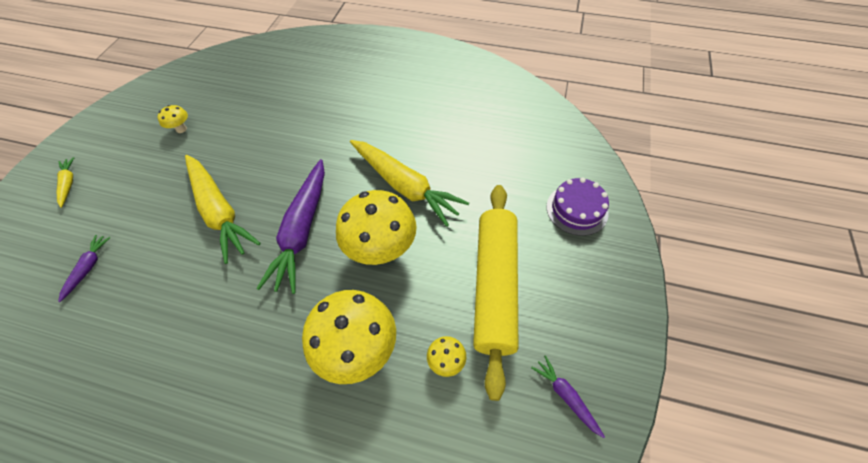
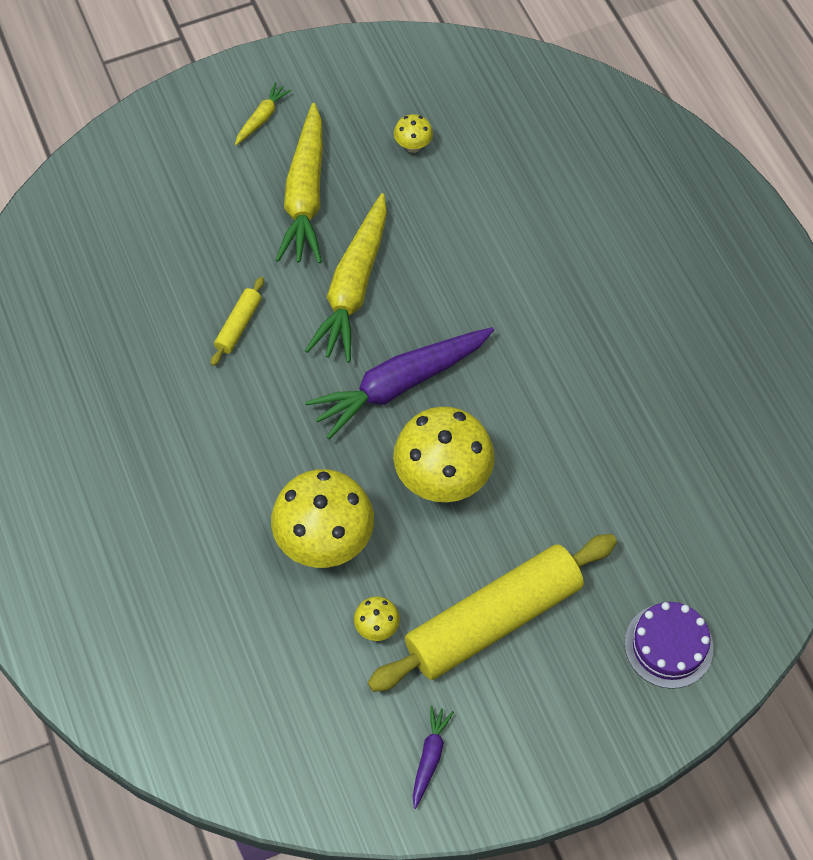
camera: 50 degrees right, 5 degrees up
purple carrot [58,235,111,302] -> none
yellow carrot [350,140,469,227] -> yellow carrot moved to [276,103,323,263]
none -> yellow rolling pin [211,277,264,366]

